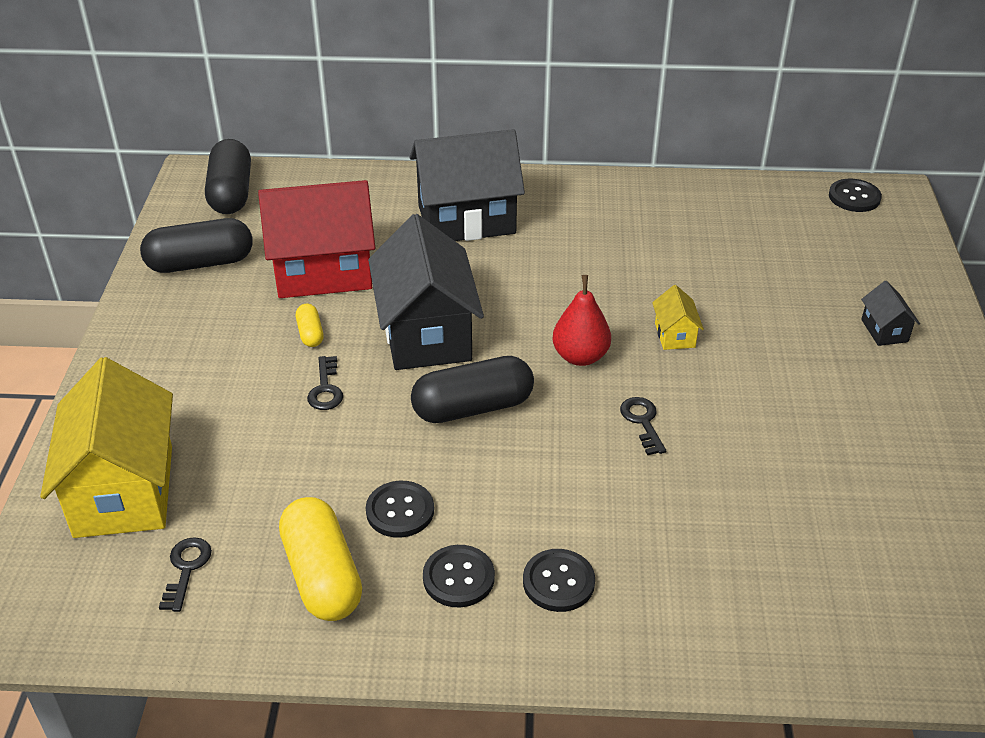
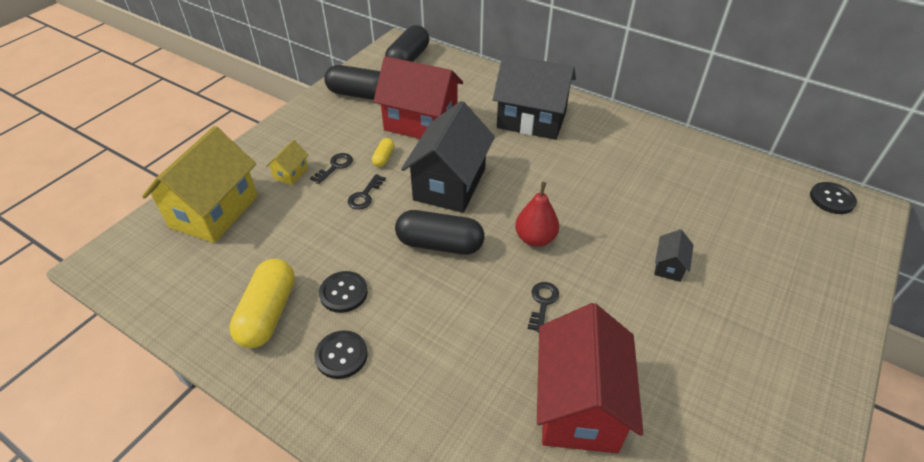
camera: 30 degrees right, 5 degrees up
black key [159,537,212,612] -> black key moved to [310,153,353,184]
black button [523,549,595,612] -> none
yellow house [652,285,704,350] -> yellow house moved to [266,140,309,185]
black house [861,281,920,346] -> black house moved to [654,229,693,282]
none -> red house [537,303,643,453]

